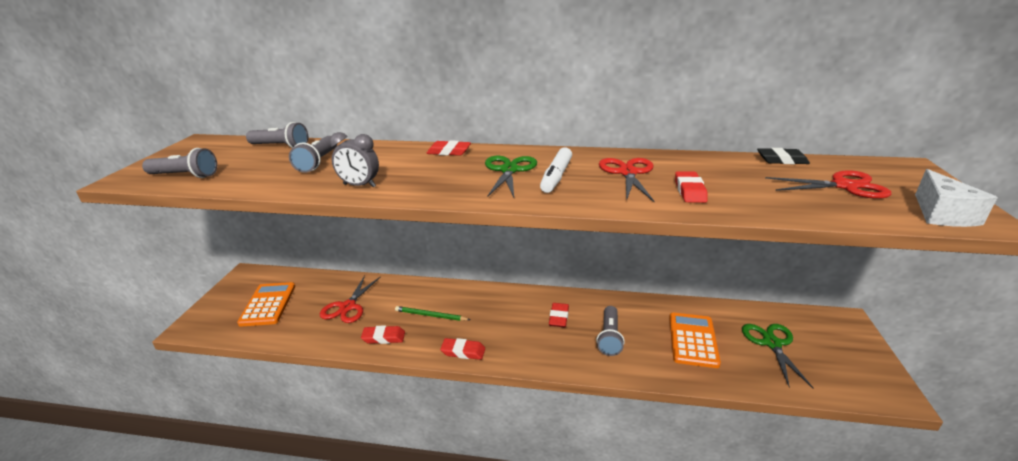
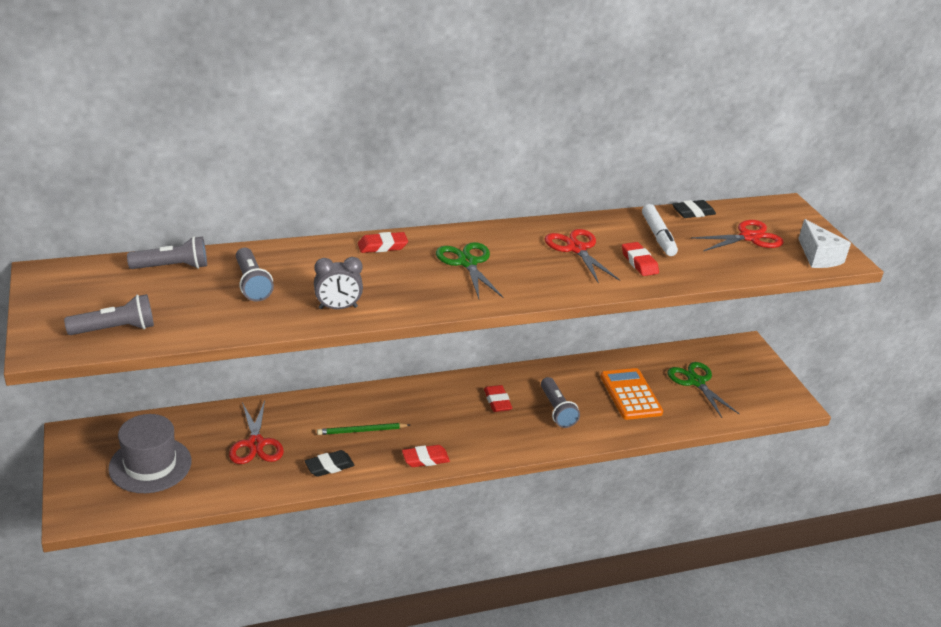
camera: 30 degrees left, 5 degrees up
orange calculator [237,282,295,327] -> grey hat [108,414,192,493]
red eraser [361,325,405,344] -> black eraser [305,450,355,477]
white marker [540,147,572,193] -> white marker moved to [642,204,678,256]

